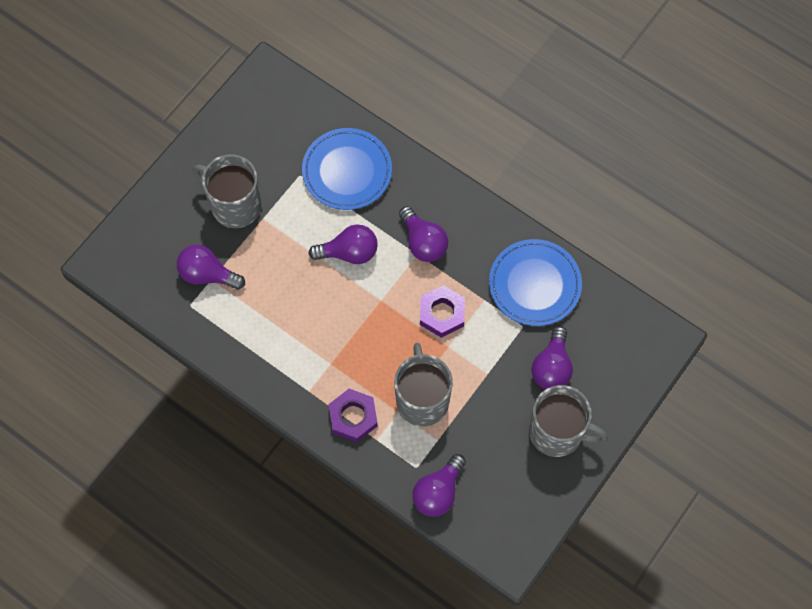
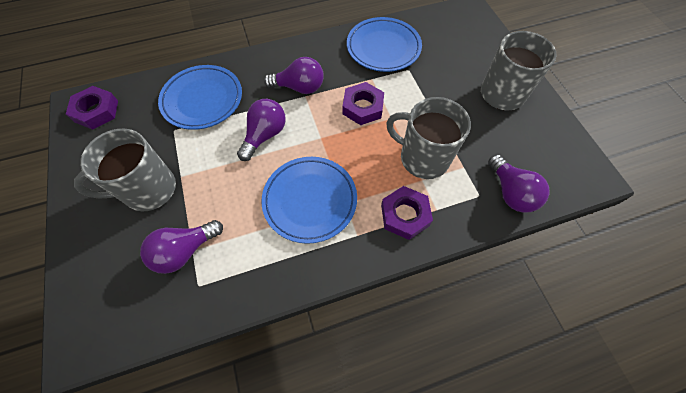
camera: 55 degrees left, 5 degrees down
purple light bulb [532,326,573,389] -> none
none -> purple nut [66,86,118,130]
none -> blue plate [262,157,357,244]

